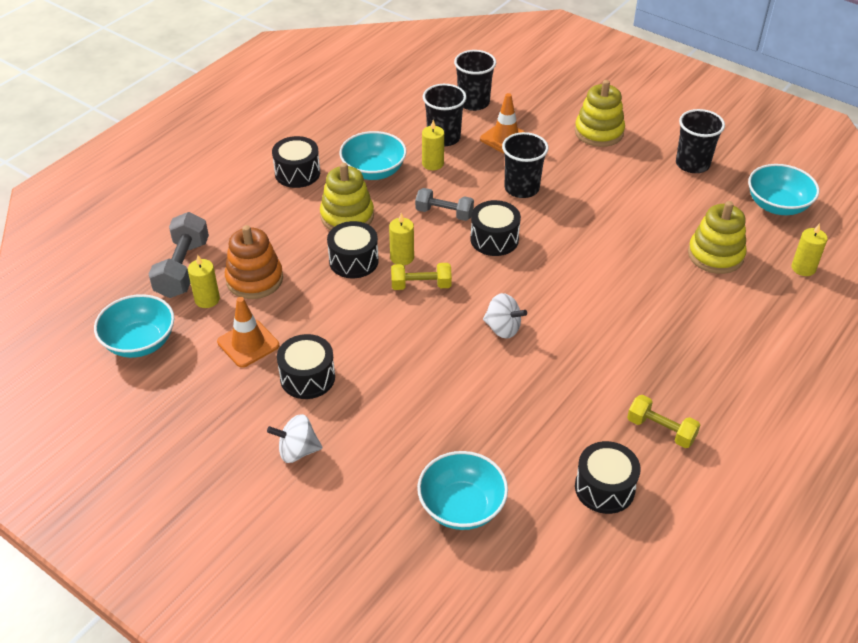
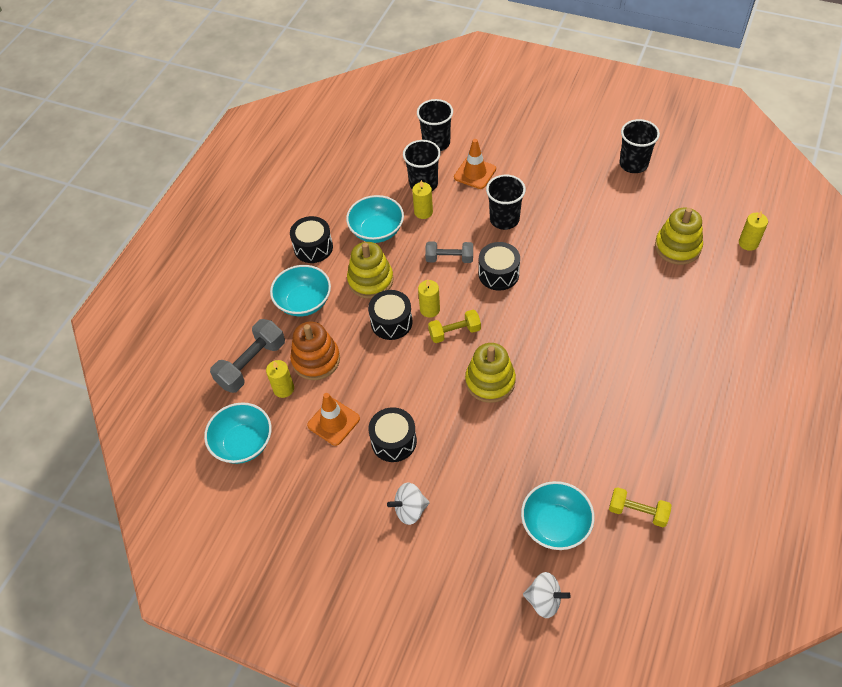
camera: 10 degrees left, 10 degrees up
grey dumbbell [149,212,209,298] -> grey dumbbell turned 45 degrees clockwise [210,319,285,393]
white spinning top [483,293,527,339] -> white spinning top moved to [523,572,571,618]
yellow stacking toy [575,80,625,147] -> yellow stacking toy moved to [465,343,516,403]
black drum [575,441,641,514] -> none
yellow dumbbell [627,395,700,448] -> yellow dumbbell moved to [609,487,672,527]
turquoise bowl [748,164,819,215] -> turquoise bowl moved to [270,265,331,316]

